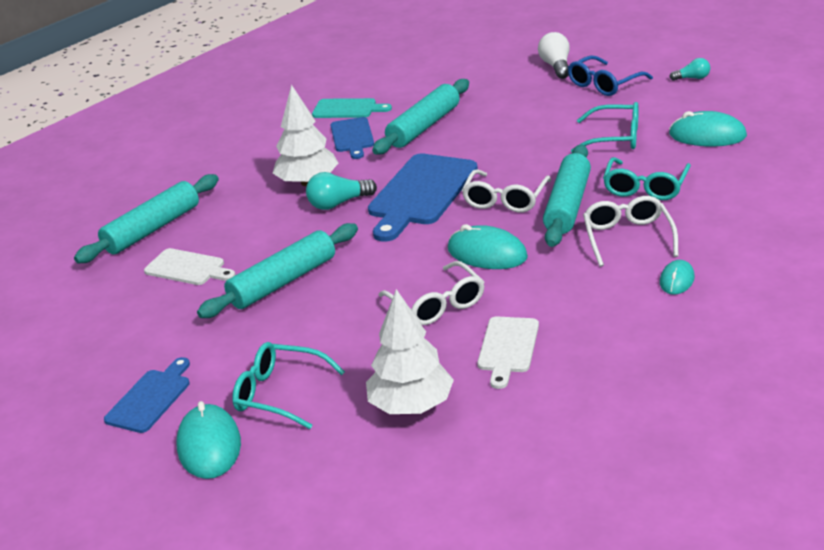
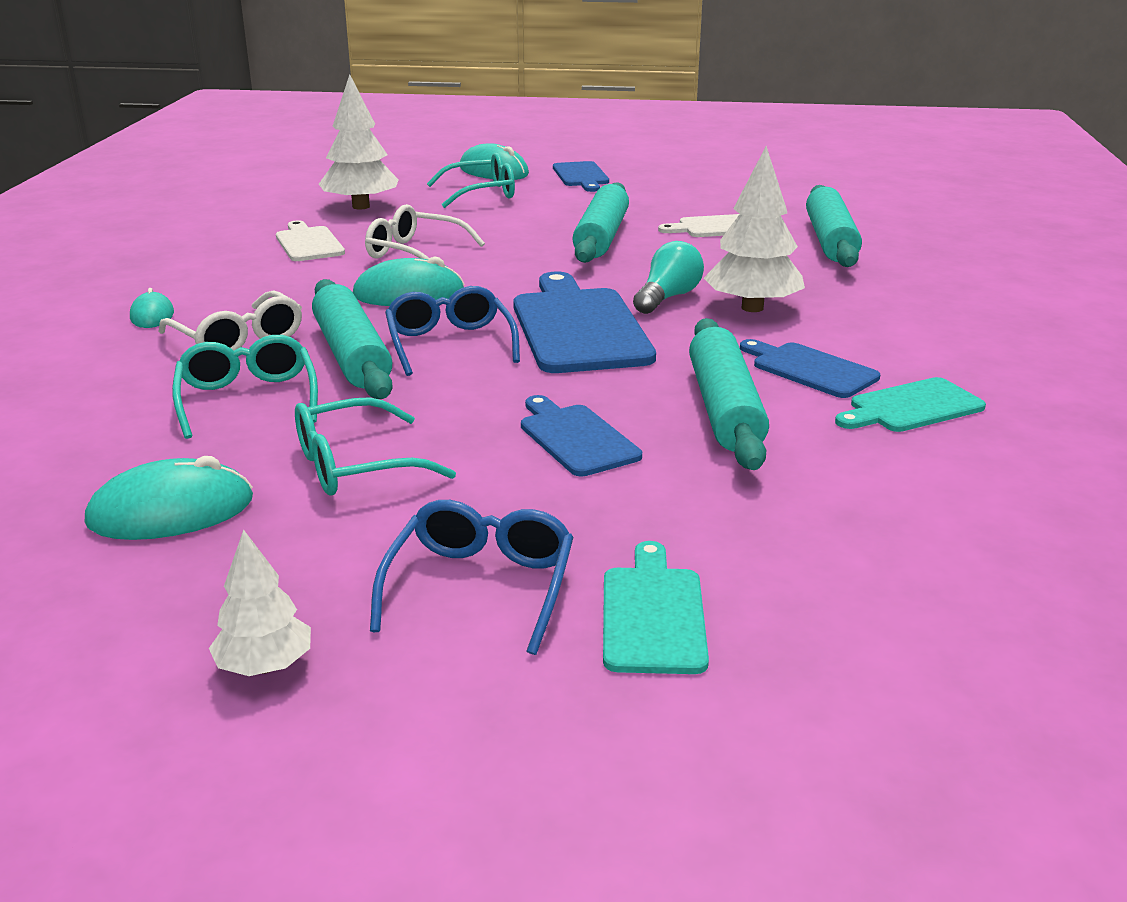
camera: 140 degrees right, 5 degrees down
white glasses [462,169,551,213] -> blue glasses [385,286,520,376]
white light bulb [538,32,570,79] -> turquoise cutting board [603,541,709,674]
turquoise light bulb [670,58,710,81] -> white tree [209,529,311,676]
none -> blue cutting board [521,395,642,477]

